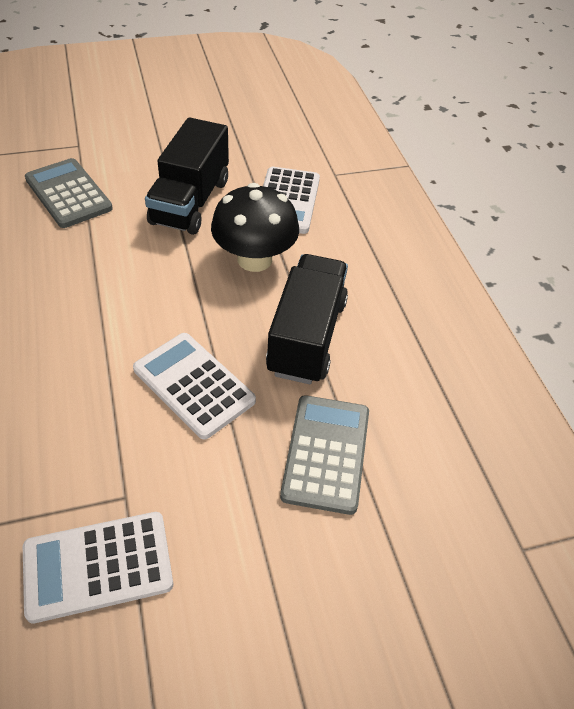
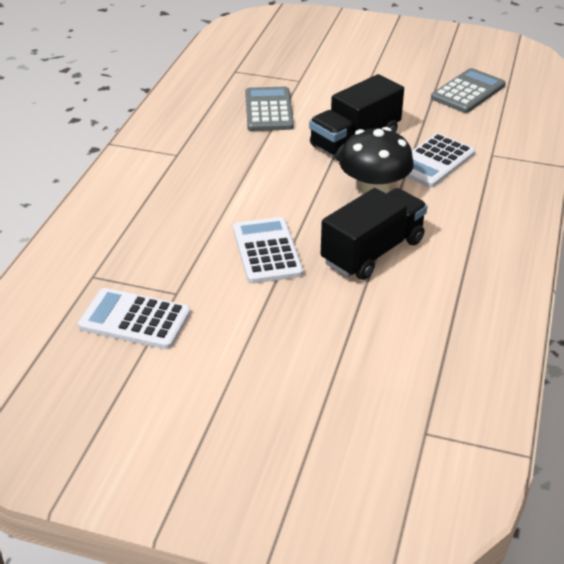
camera: 35 degrees right, 10 degrees down
grey calculator [280,395,369,515] -> grey calculator moved to [431,68,505,113]

